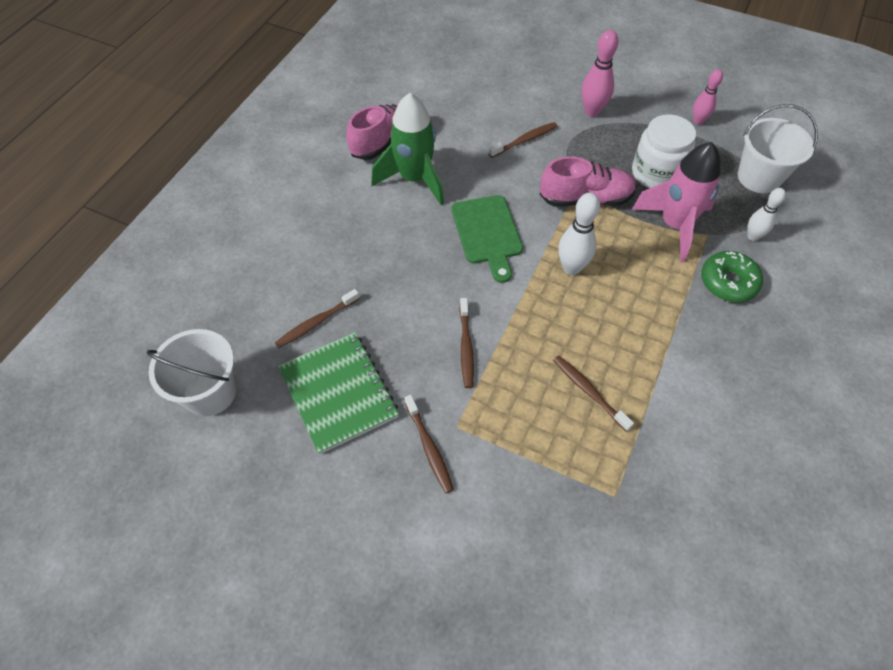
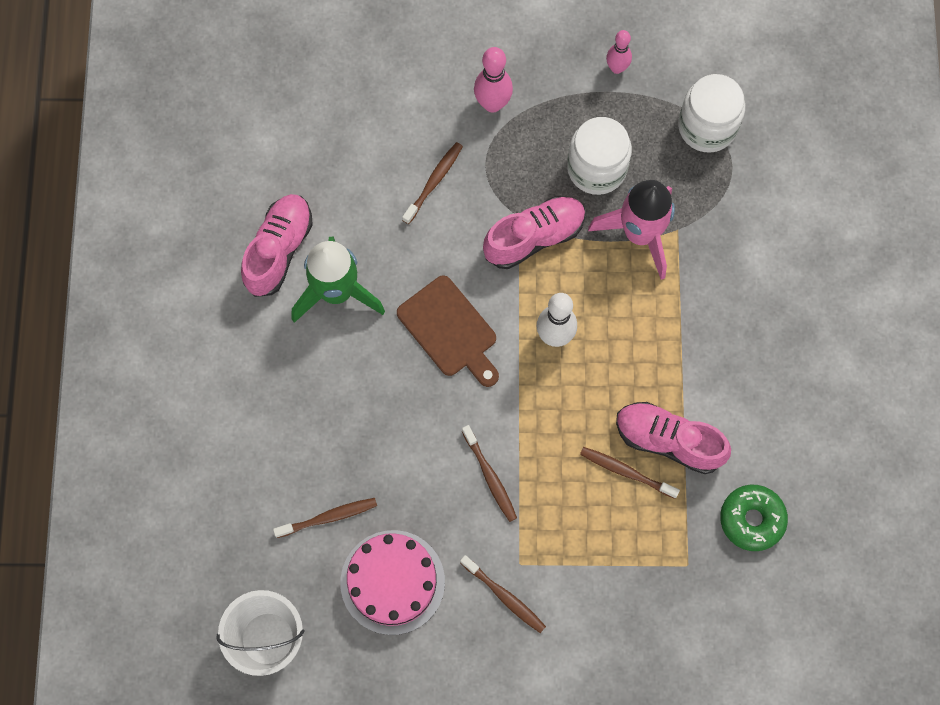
camera: 25 degrees left, 15 degrees up
brown toothbrush [275,289,360,348] -> brown toothbrush turned 135 degrees counterclockwise [273,498,377,538]
green notebook [278,332,399,454] -> pink cake [340,530,445,635]
green cutting board [452,195,523,283] -> brown cutting board [397,276,499,387]
green donut [701,251,763,302] -> green donut moved to [720,485,788,551]
white bucket [738,104,818,193] -> white jar [678,74,745,153]
white bowling pin [747,188,786,241] -> none
none -> pink shoe [616,402,731,474]

